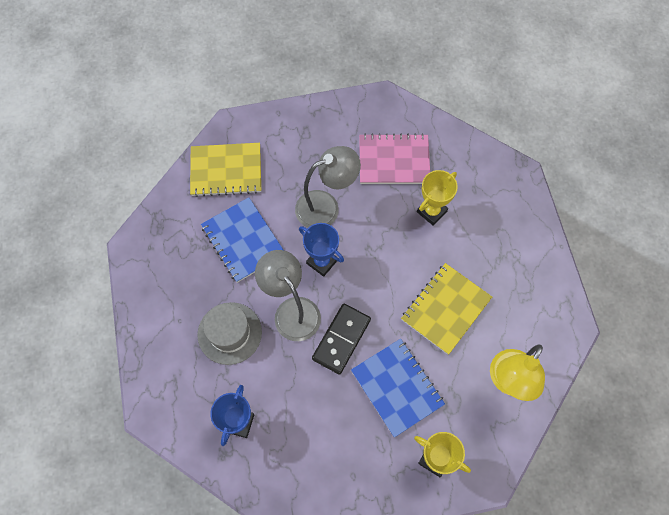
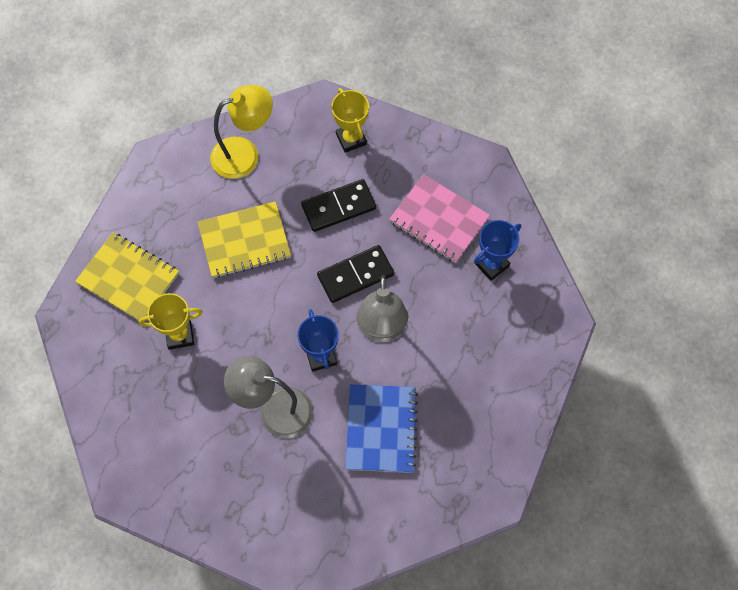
camera: 145 degrees left, 0 degrees up
yellow notebook [190,143,261,197] -> yellow notebook moved to [75,232,179,322]
grey hat [198,302,262,365] -> none
blue notebook [351,339,445,438] -> black domino [301,179,376,232]
pink notebook [359,133,430,184] -> pink notebook moved to [389,174,490,263]

